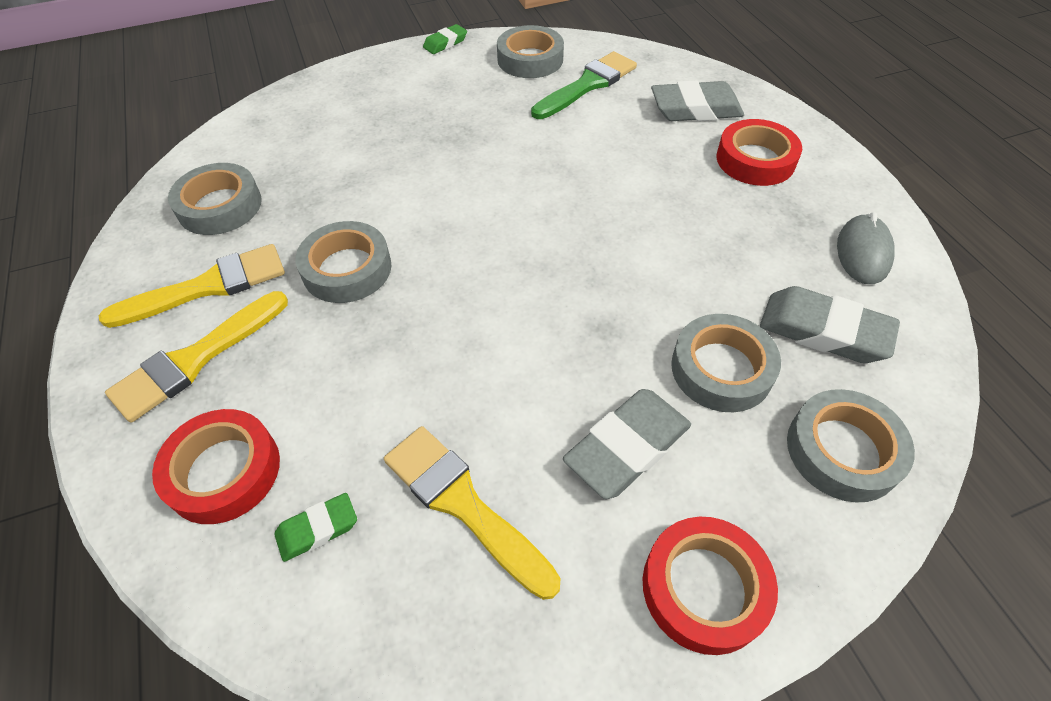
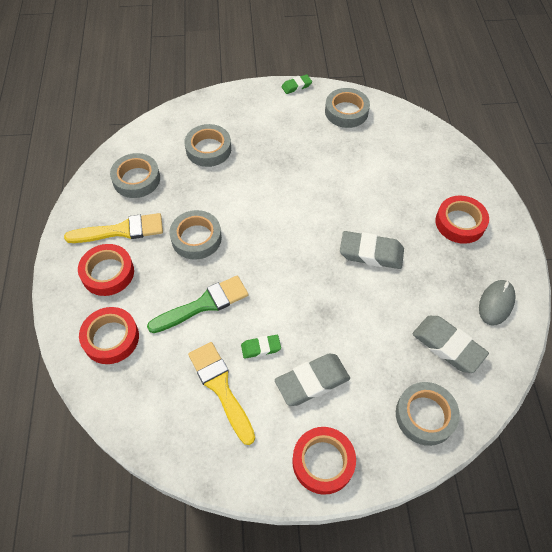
camera: 15 degrees right, 5 degrees up
yellow brush [105,291,288,423] -> red tape [78,244,134,296]
green eraser [275,493,357,562] -> green eraser moved to [241,335,281,359]
green brush [531,51,637,119] -> green brush moved to [147,276,248,333]
grey eraser [651,80,744,121] -> grey eraser moved to [340,231,404,269]
grey tape [671,314,781,412] -> grey tape moved to [184,124,231,167]

